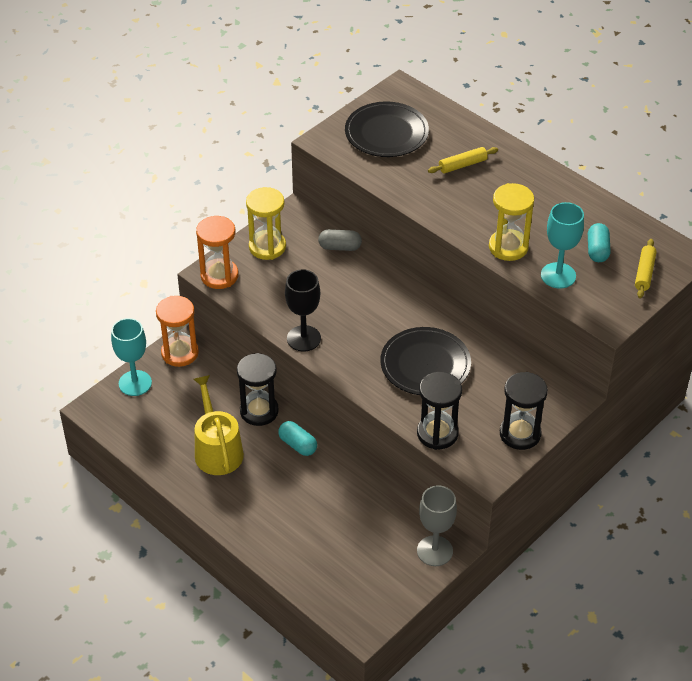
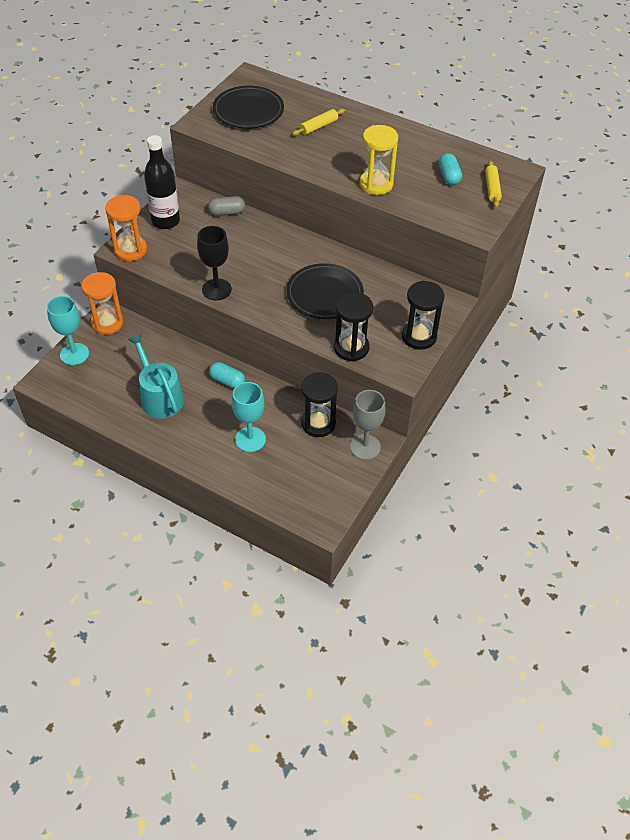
camera: 15 degrees left, 5 degrees up
yellow watering can [193,375,244,475] -> turquoise watering can [128,334,184,419]
black hourglass [237,353,279,426] -> black hourglass moved to [301,372,338,437]
yellow hourglass [246,187,286,260] -> black bottle [144,135,180,229]
turquoise goblet [541,202,584,289] -> turquoise goblet moved to [232,382,266,452]

